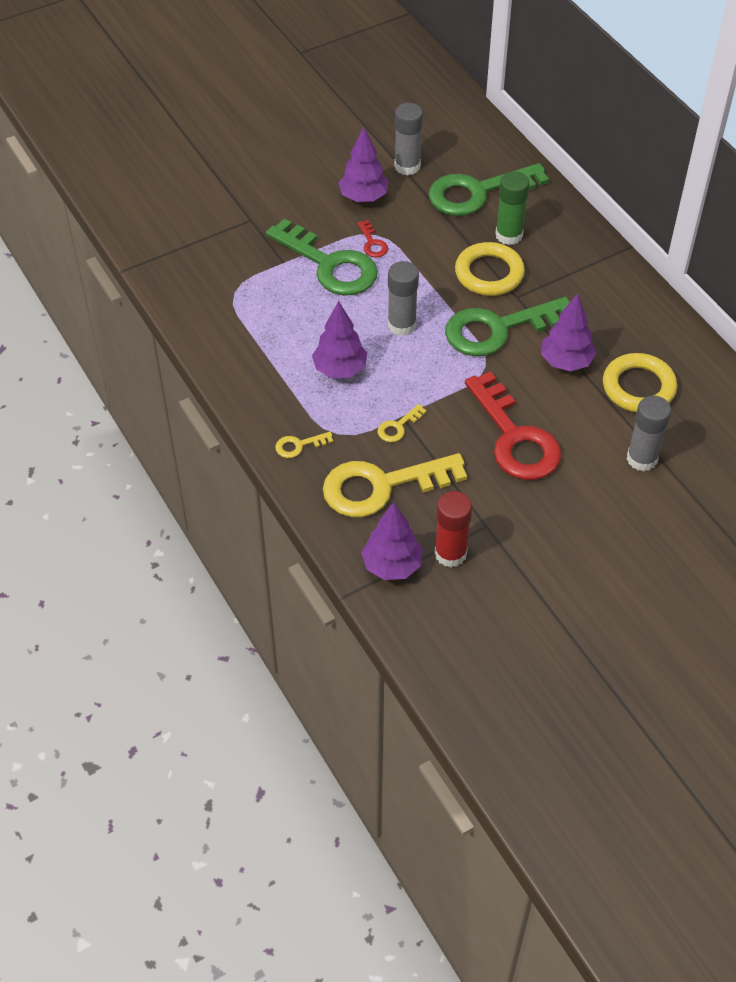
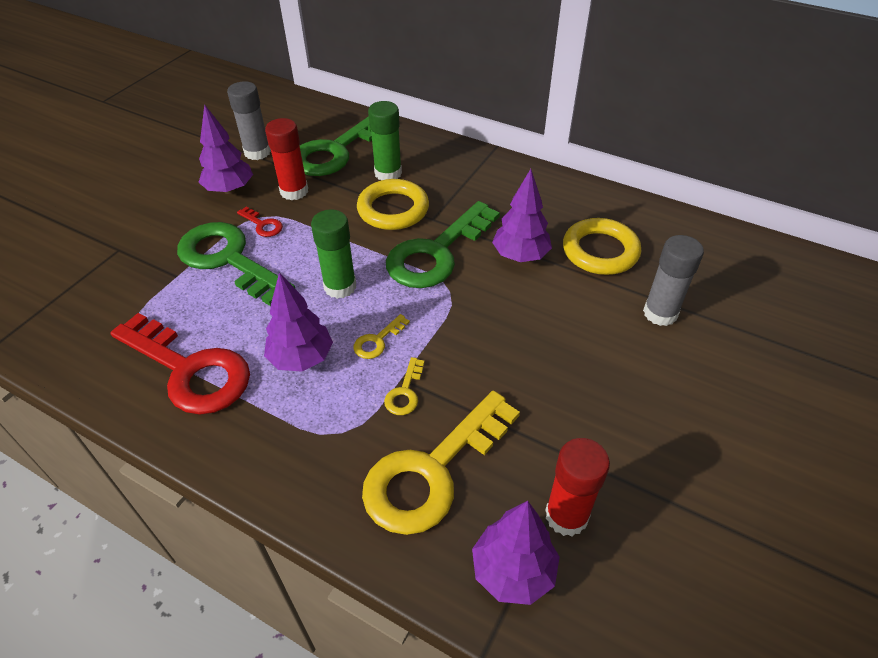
camera: 30 degrees left, 5 degrees down
green key [266,218,378,296] -> green key turned 150 degrees counterclockwise [177,222,295,306]
yellow key [275,432,333,458] -> yellow key moved to [353,314,410,359]
grey glue stick [388,261,419,336] -> green glue stick [311,209,356,299]
red key [465,371,562,480] -> red key moved to [111,313,250,415]
none -> red glue stick [265,118,308,200]

